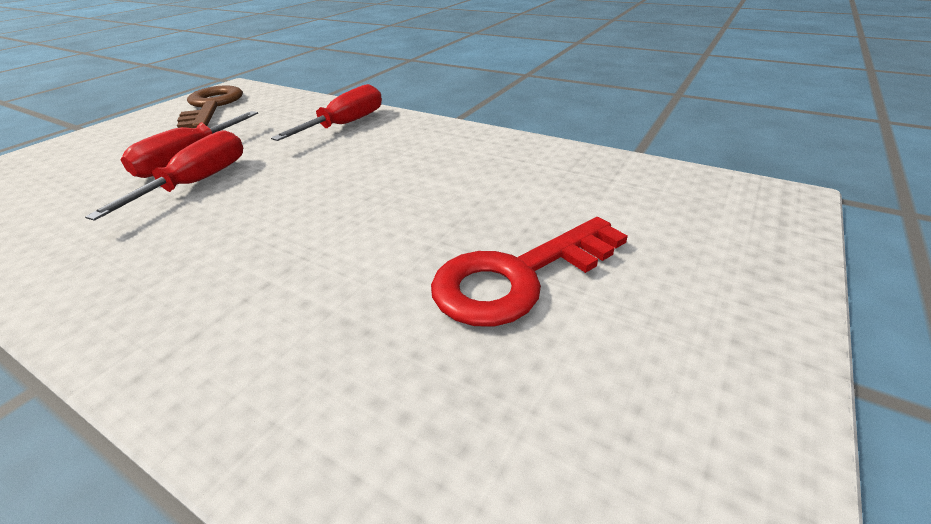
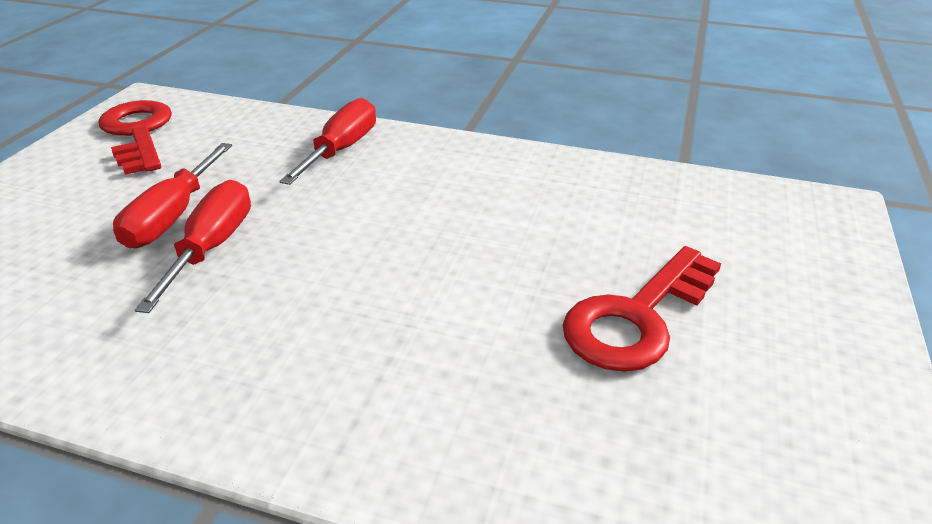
camera: 15 degrees left, 0 degrees up
brown key [177,85,243,128] -> red key [98,100,172,175]

